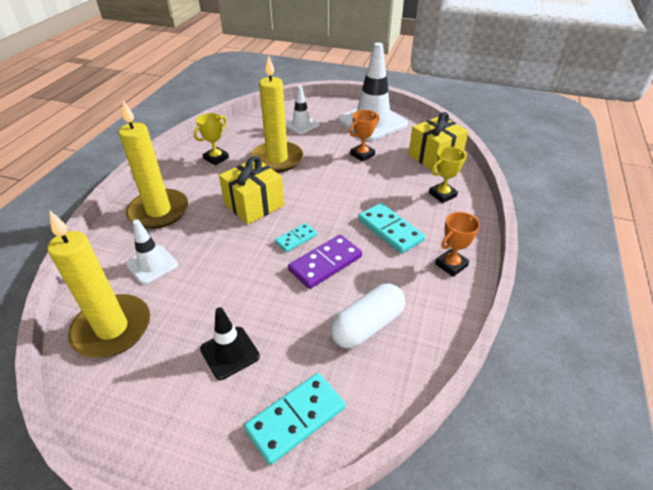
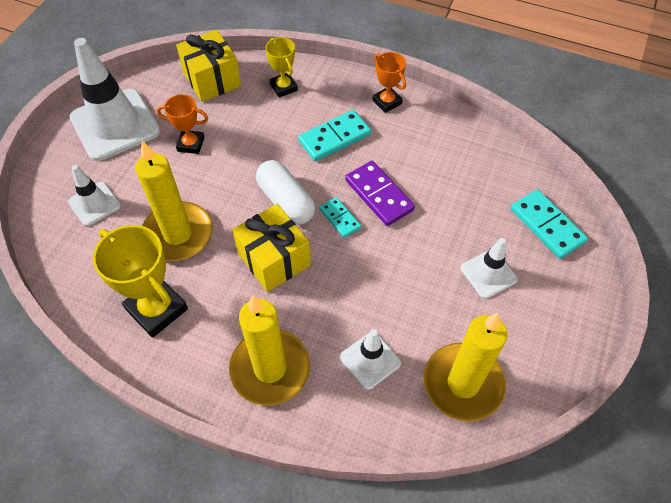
camera: 85 degrees left, 15 degrees up
yellow trophy [194,113,229,165] -> yellow trophy [93,225,188,338], size x1.70
black traffic cone [200,307,260,380] -> white traffic cone [461,238,517,299]
white capsule [330,284,405,348] -> white capsule moved to [256,160,315,225]
orange trophy [349,110,379,162] -> orange trophy turned 45 degrees counterclockwise [157,94,208,154]

